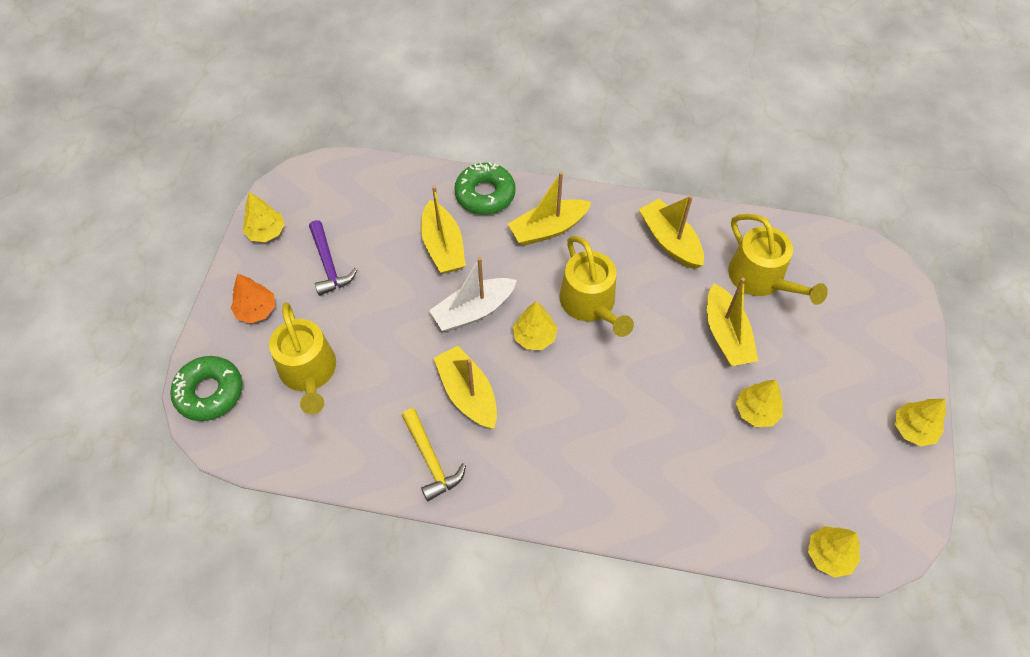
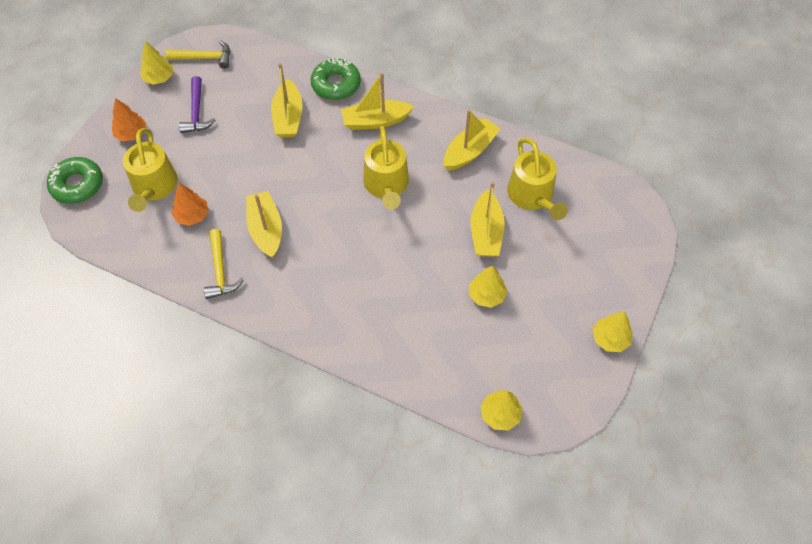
camera: 15 degrees right, 0 degrees up
white boat [429,257,517,332] -> none
yellow tree [513,301,557,350] -> none
yellow boat [639,195,704,269] -> yellow boat turned 60 degrees clockwise [444,110,500,171]
none -> yellow hammer [165,40,230,69]
none -> orange tree [172,183,209,226]

